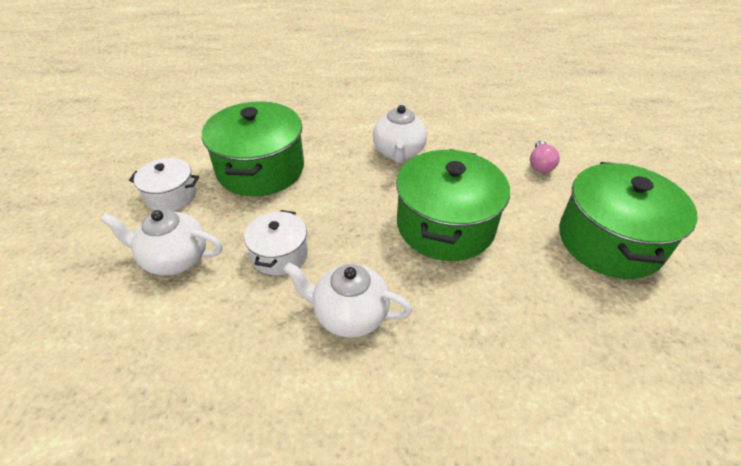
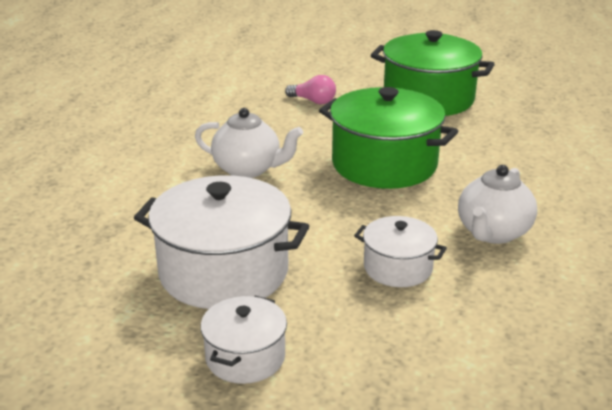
camera: 75 degrees left, 15 degrees down
white teapot [100,210,222,276] -> none
green pot [202,101,304,196] -> white pot [134,175,309,309]

